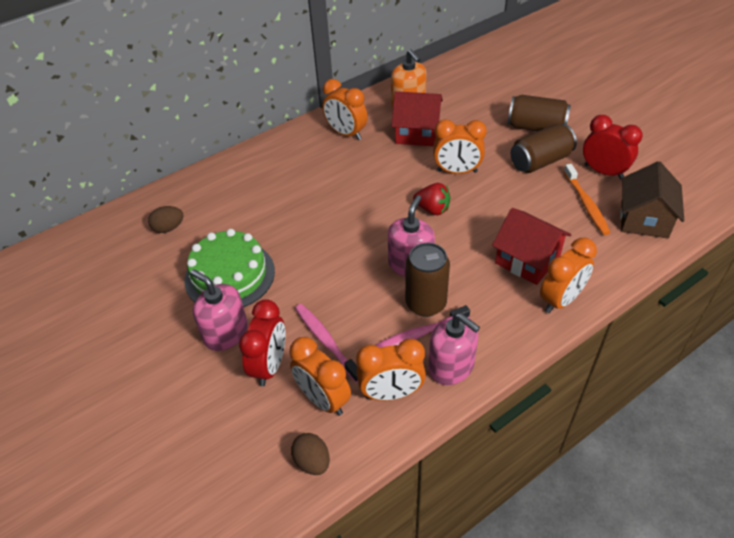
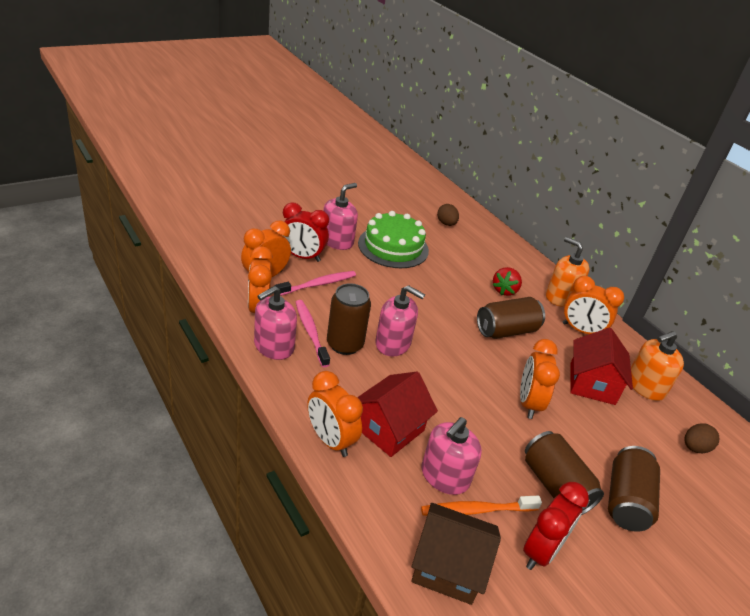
camera: 85 degrees right, 10 degrees down
brown egg [291,433,330,475] -> brown egg moved to [685,423,719,453]
orange clock [323,79,368,140] -> orange clock turned 105 degrees counterclockwise [563,276,624,334]
red strawberry [413,183,450,215] -> red strawberry moved to [493,267,522,296]
none -> pink soap dispenser [421,417,482,495]
none -> brown can [477,297,545,339]
none -> orange soap dispenser [546,237,590,307]

